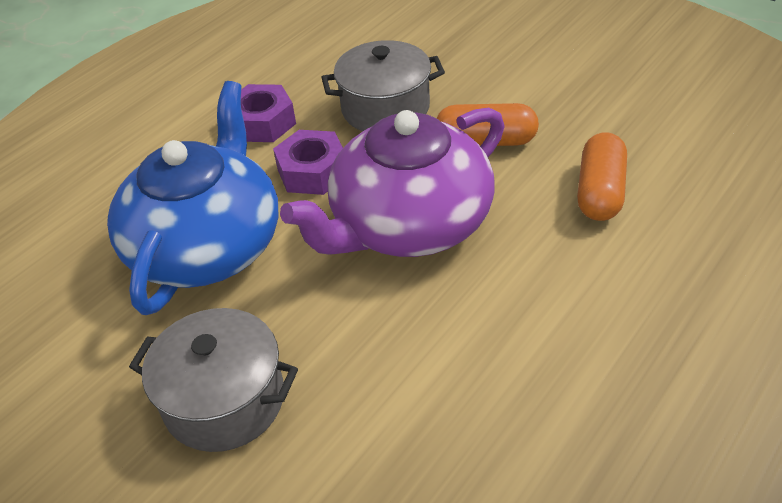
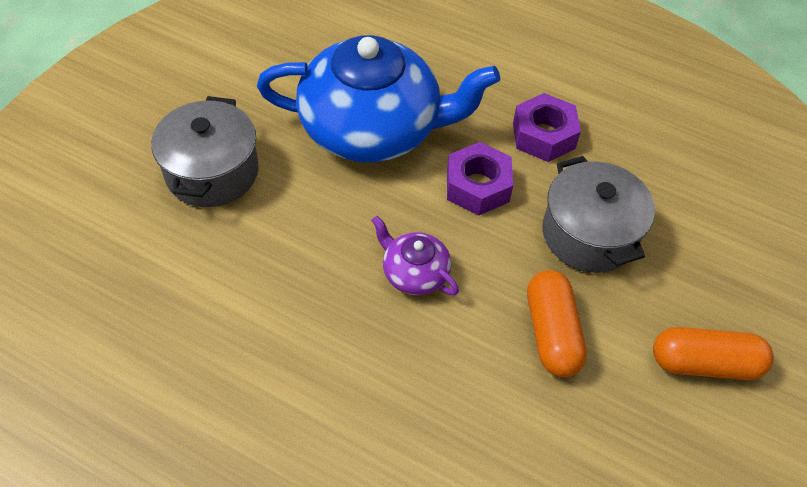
camera: 75 degrees right, 10 degrees up
purple teapot [280,108,505,257] -> purple teapot [372,216,459,295], size x0.43
orange capsule [577,132,627,221] -> orange capsule moved to [653,327,774,380]

